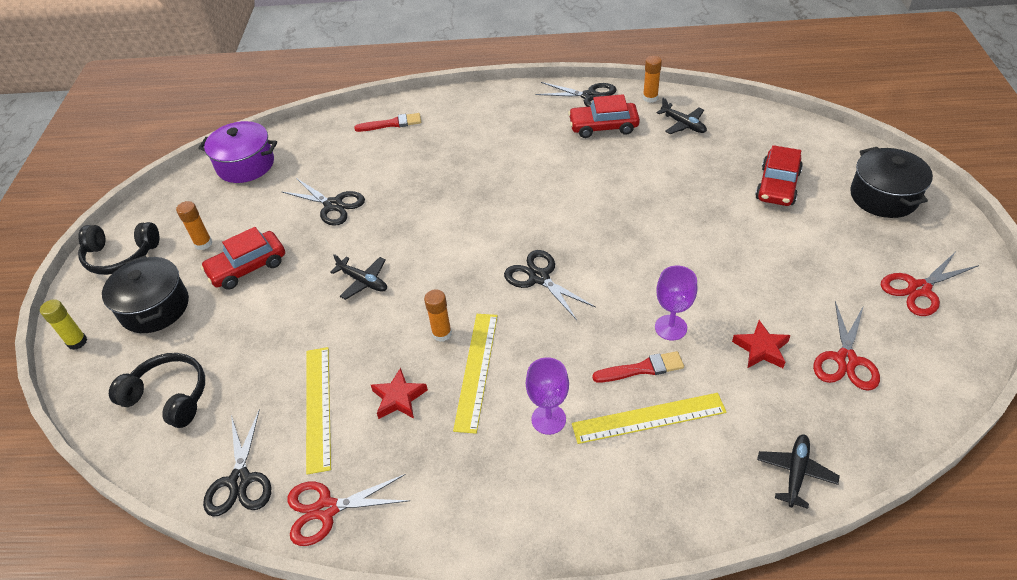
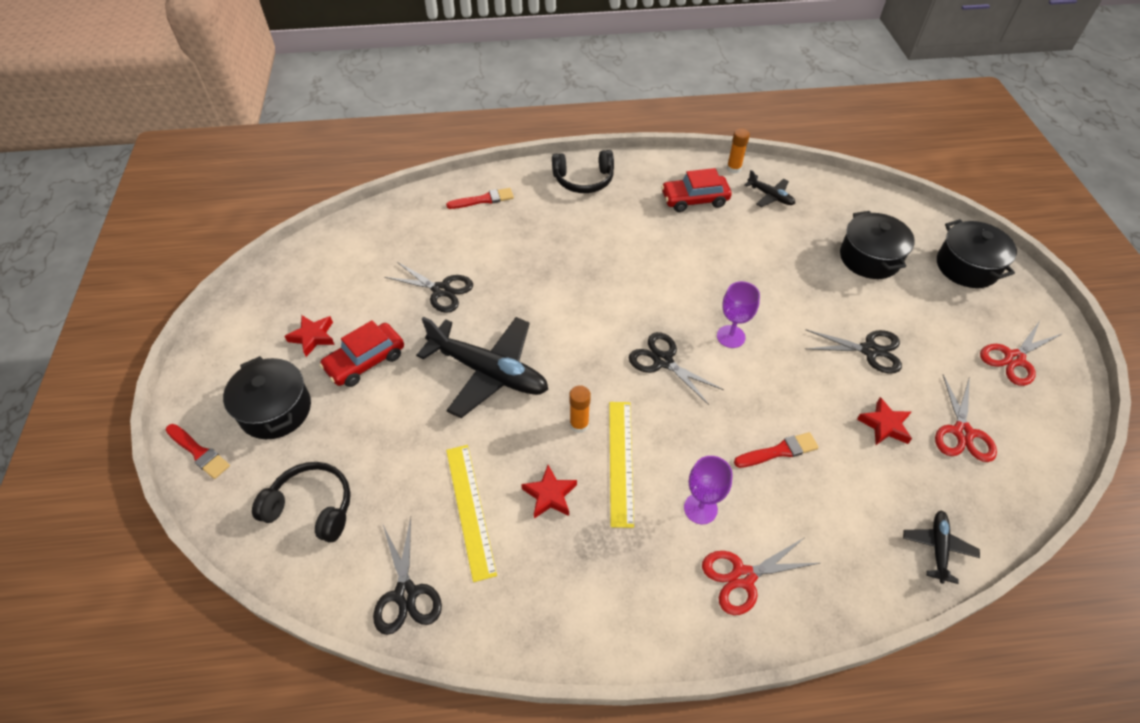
camera: 10 degrees left, 5 degrees up
yellow glue stick [40,299,87,350] -> red brush [165,424,230,479]
black headphones [78,222,159,275] -> black headphones moved to [552,150,614,193]
orange glue stick [176,201,212,250] -> red star [285,315,335,357]
purple pot [198,121,277,183] -> none
red scissors [287,474,410,546] -> red scissors moved to [702,537,820,615]
black plane [330,254,387,300] -> black plane [416,317,548,418], size x2.10
black scissors [536,82,617,107] -> black scissors moved to [805,329,902,374]
yellow ruler [572,393,726,444] -> none
purple goblet [655,265,697,341] -> purple goblet moved to [717,281,760,348]
red car [755,145,803,206] -> black pot [840,211,915,279]

